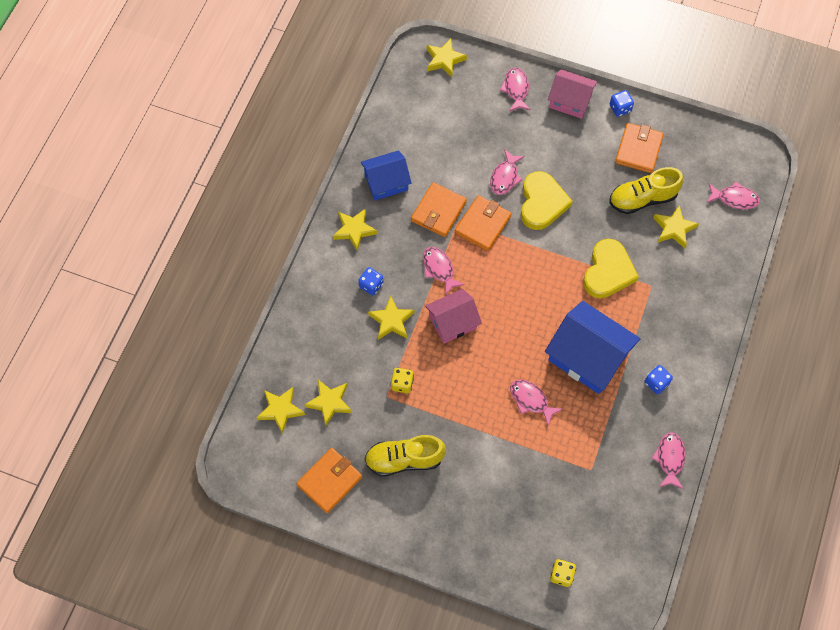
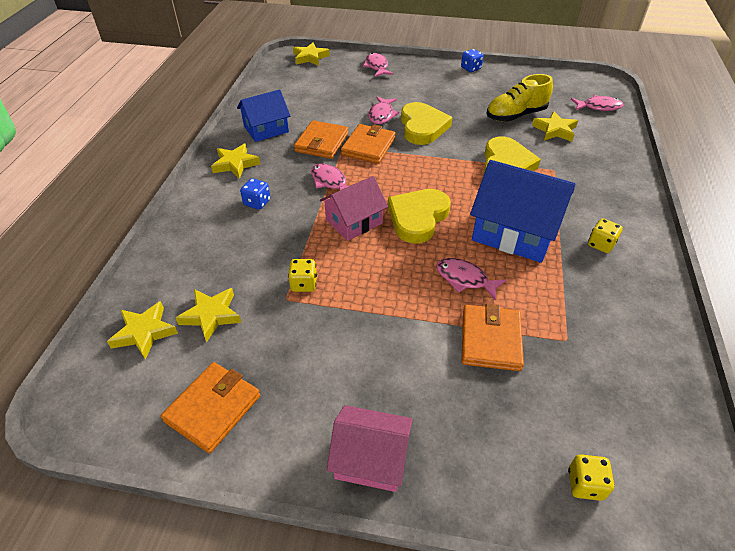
camera: 10 degrees left, 20 degrees down
yellow shoe [365,435,446,476] -> none
yellow star [368,296,414,340] -> none
pink house [548,69,598,119] -> pink house moved to [327,405,413,492]
orange wallet [615,123,664,173] -> orange wallet moved to [462,304,524,371]
blue dice [644,365,673,394] -> yellow dice [588,218,623,253]
pink fish [652,432,686,489] -> none
none -> yellow heart [388,189,451,244]

